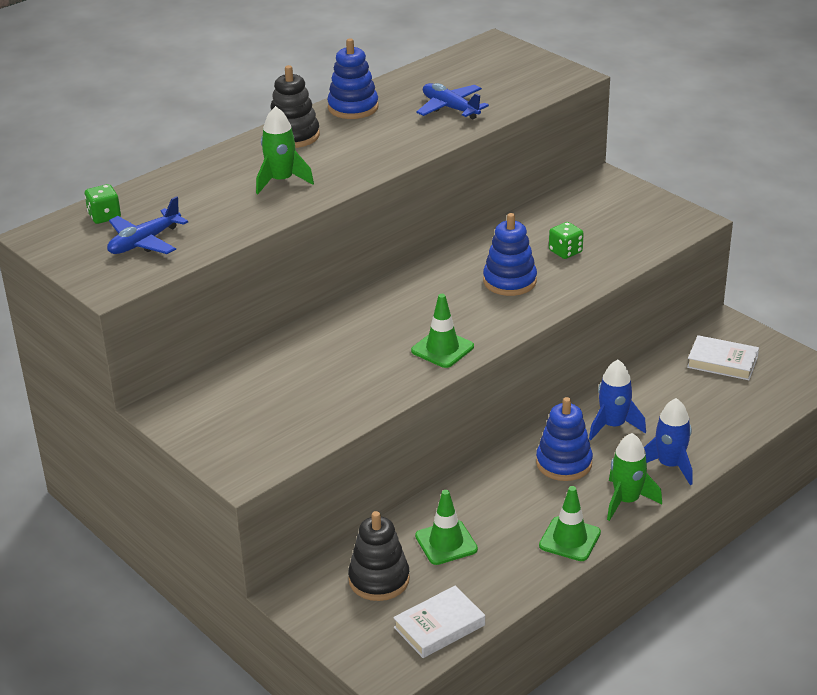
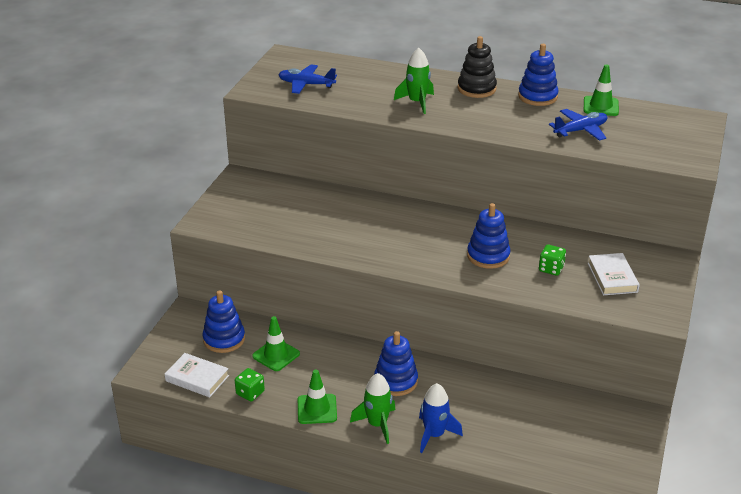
camera: 60 degrees right, 0 degrees up
green dice [85,184,121,224] -> green dice moved to [235,368,265,401]
black stacking toy [348,511,410,601] -> blue stacking toy [203,290,245,353]
green traffic cone [411,294,474,368] -> green traffic cone moved to [584,64,619,116]
blue plane [416,83,489,120] -> blue plane turned 45 degrees clockwise [549,109,607,141]
blue rocket [589,360,646,440] -> none
white book [687,335,759,380] -> white book moved to [588,253,640,295]

